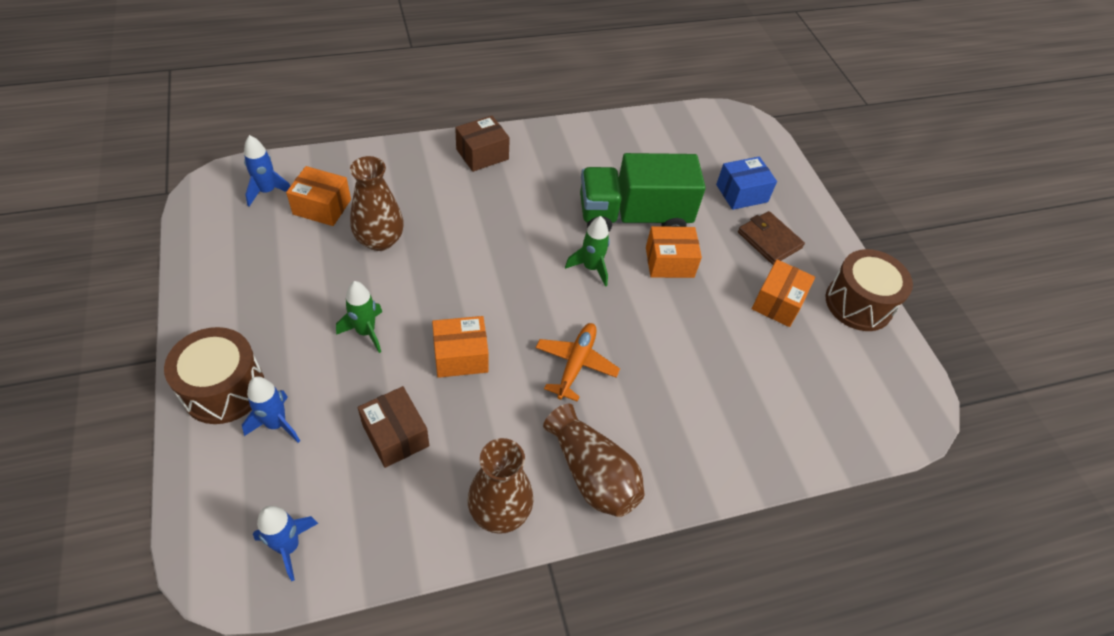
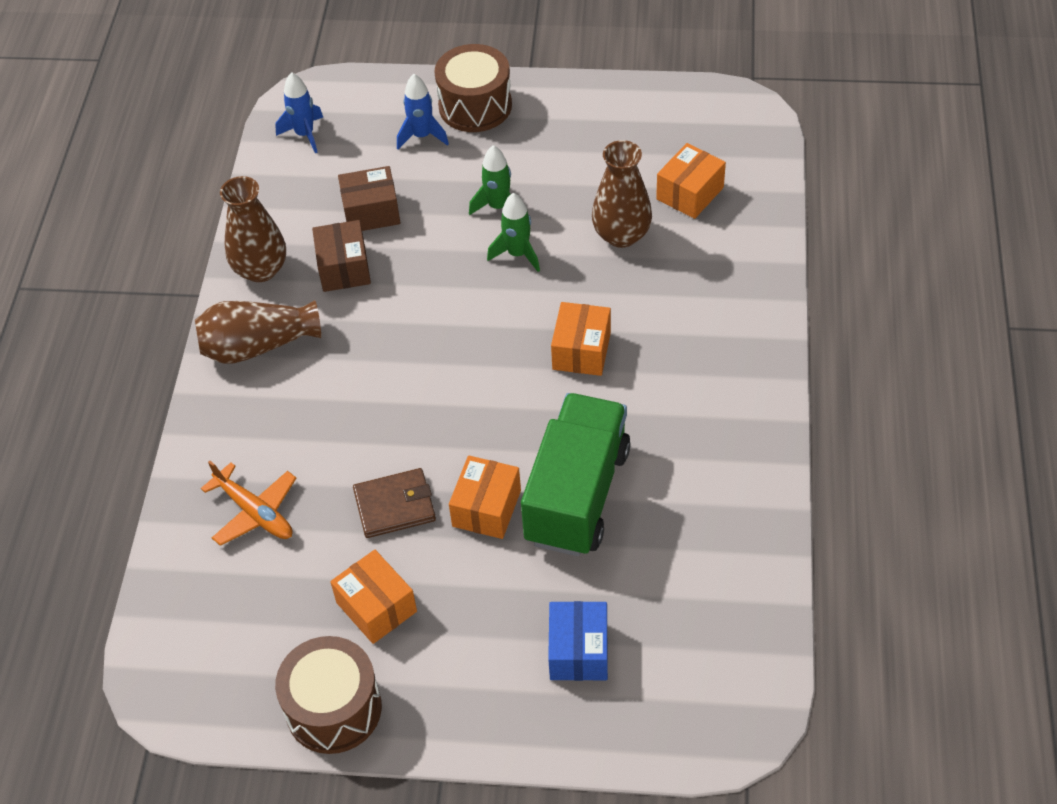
camera: 120 degrees right, 0 degrees up
blue rocket [244,135,290,207] -> none
orange box [432,316,489,378] -> orange box moved to [551,302,611,376]
brown box [455,116,510,172] -> brown box moved to [312,220,371,292]
orange plane [536,323,620,402] -> orange plane moved to [201,460,296,546]
green rocket [565,216,610,287] -> green rocket moved to [487,193,540,272]
brown wallet [738,211,805,265] -> brown wallet moved to [353,468,436,538]

